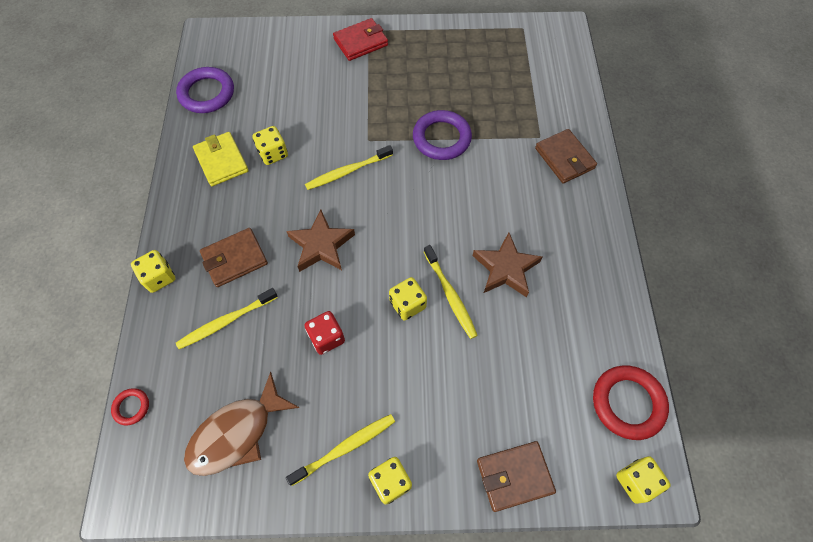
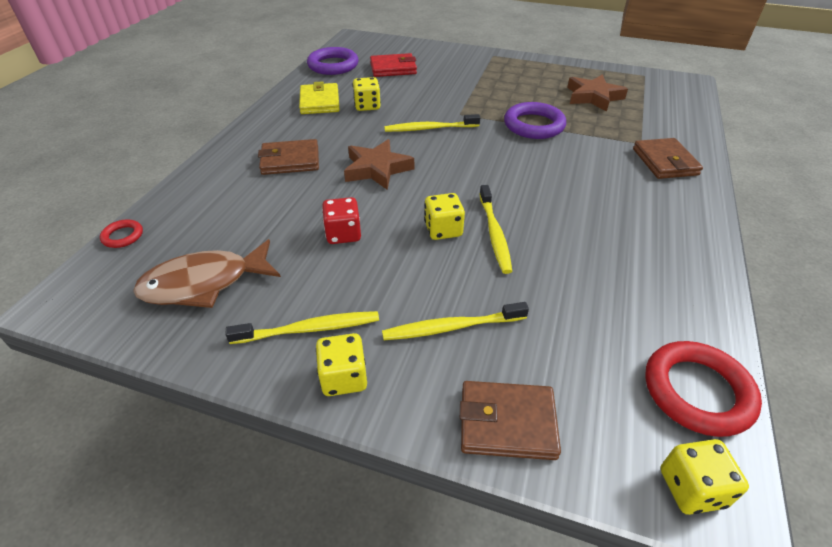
camera: 20 degrees right, 20 degrees down
yellow dice [131,250,176,293] -> none
yellow toothbrush [176,288,278,349] -> yellow toothbrush moved to [382,302,529,340]
red wallet [333,18,388,61] -> red wallet moved to [370,53,417,77]
brown star [472,232,542,297] -> brown star moved to [567,74,628,112]

